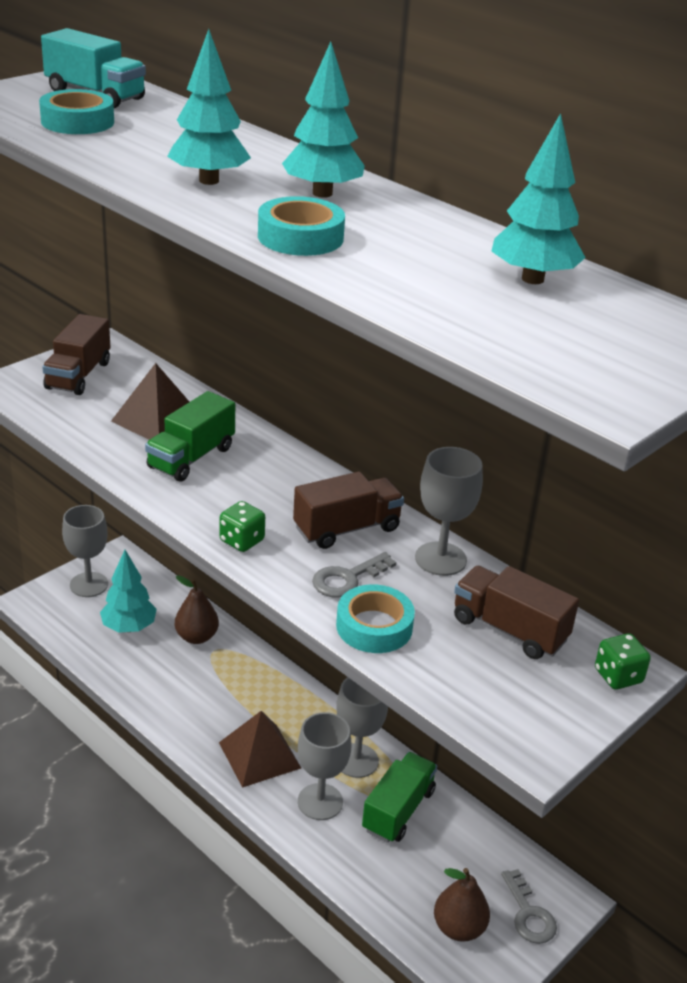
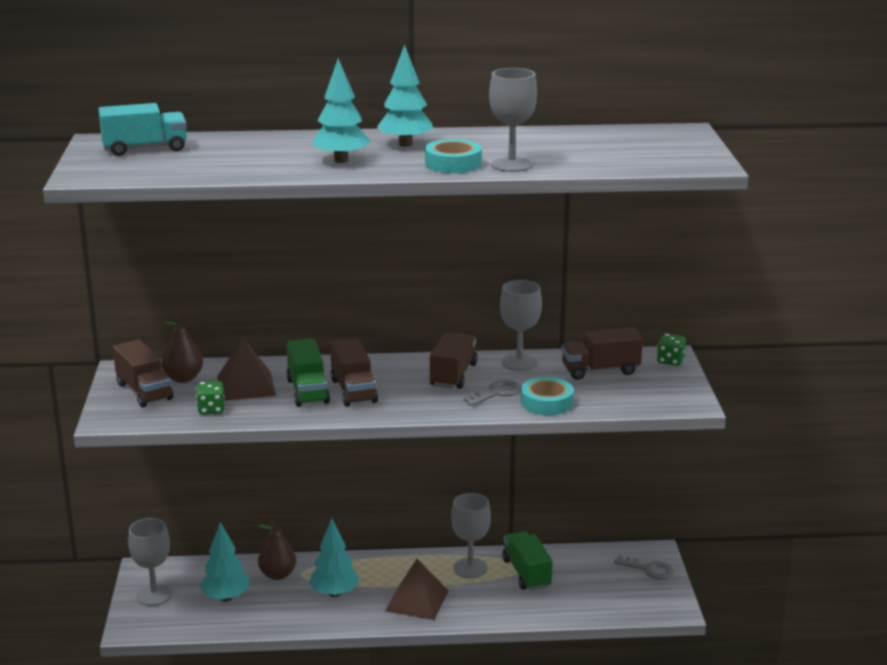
camera: 45 degrees left, 10 degrees down
turquoise tape [39,89,114,134] -> none
green dice [220,501,265,552] -> green dice moved to [196,381,225,415]
grey goblet [298,712,351,820] -> grey goblet moved to [489,68,537,172]
grey key [312,552,396,598] -> grey key turned 135 degrees counterclockwise [463,380,521,406]
brown pear [434,868,490,942] -> brown pear moved to [161,317,203,383]
turquoise tree [492,113,586,284] -> turquoise tree moved to [309,518,359,597]
none -> brown truck [330,338,378,407]

